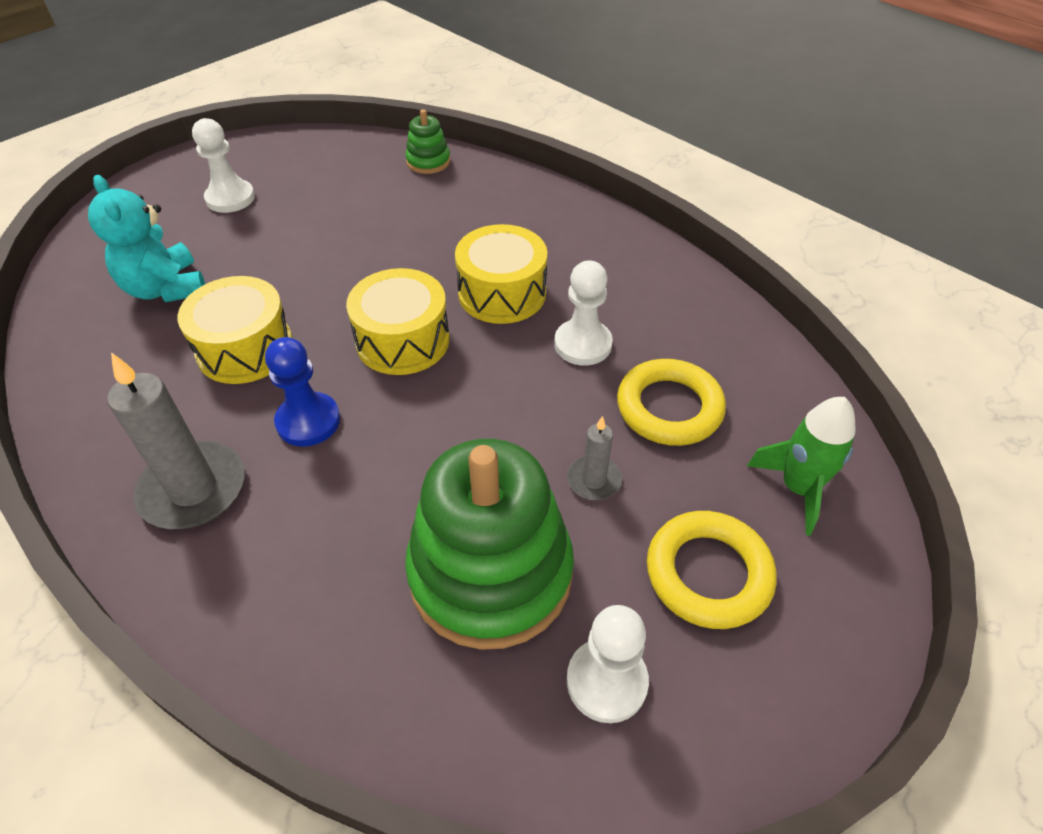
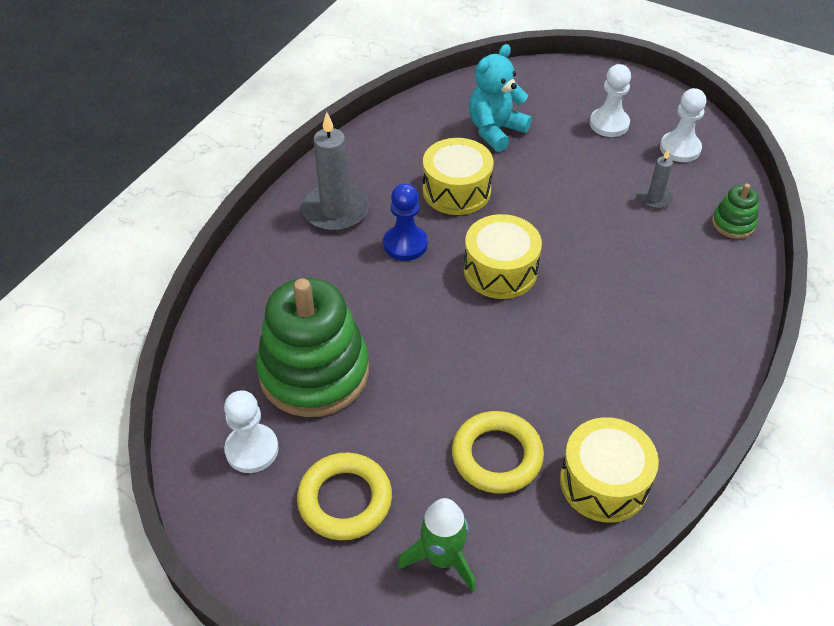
camera: 75 degrees right, 0 degrees up
yellow drum [455,224,547,324] -> yellow drum moved to [560,417,659,523]
white pawn [554,260,613,365] -> white pawn moved to [660,88,706,162]
grey candle [567,416,622,500] -> grey candle moved to [638,150,673,209]

